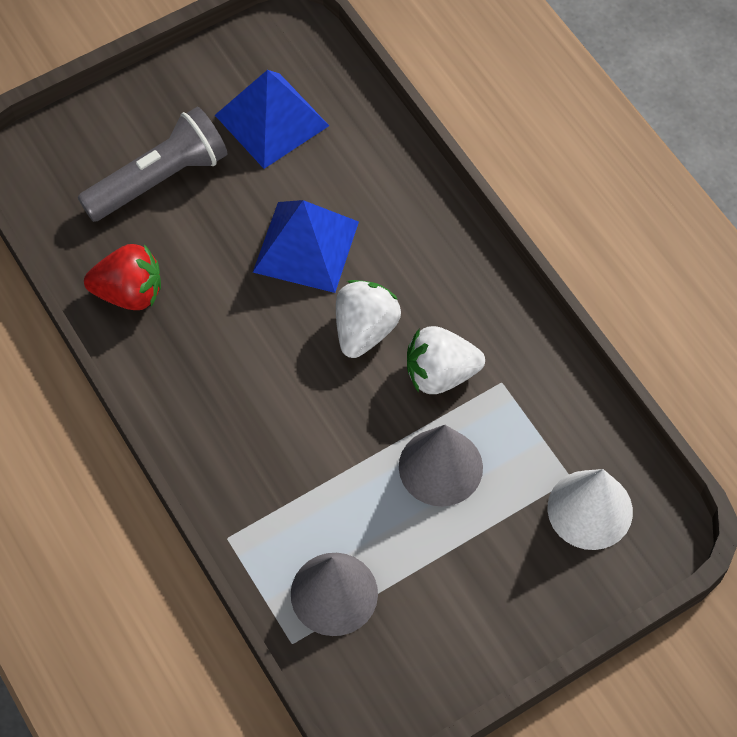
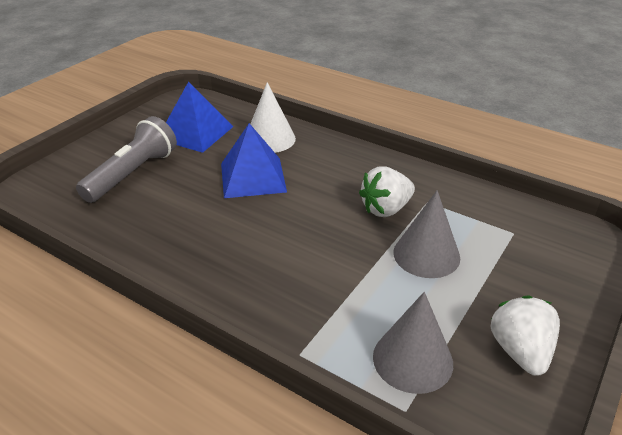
camera: 25 degrees left, 25 degrees down
red strawberry [84,244,161,310] -> none
white strawberry [336,280,401,358] -> white strawberry moved to [490,295,560,376]
white cone [548,469,633,550] -> white cone moved to [250,82,296,153]

